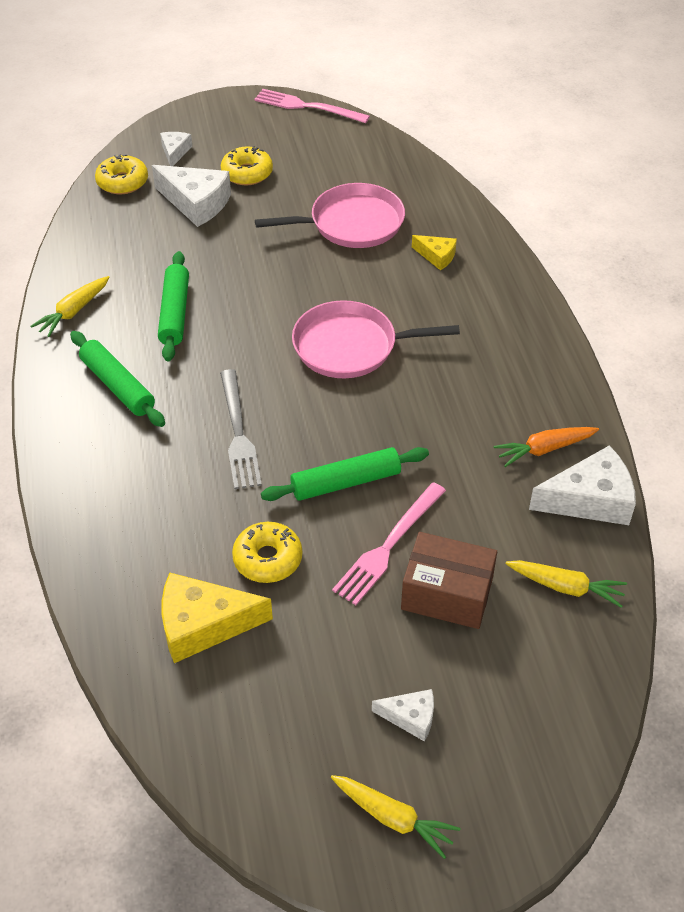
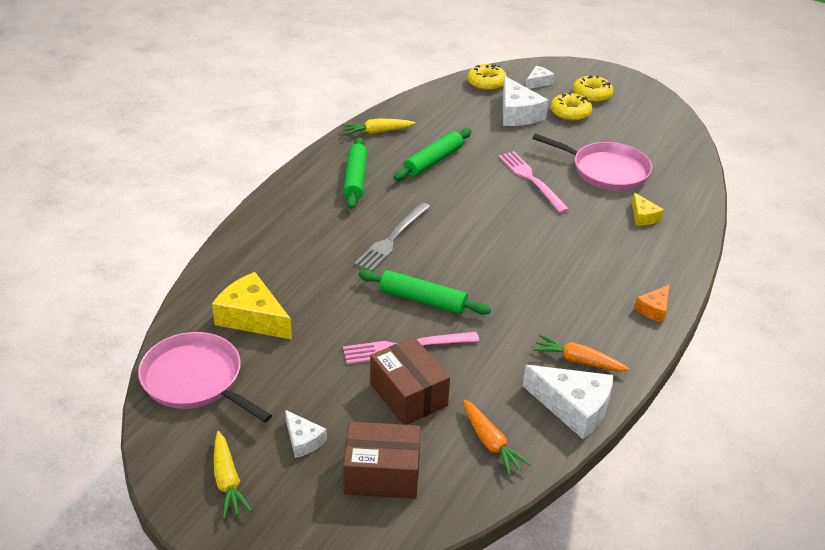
camera: 40 degrees right, 10 degrees down
yellow donut [232,522,302,583] -> yellow donut moved to [573,75,613,103]
pink fork [254,89,370,123] -> pink fork moved to [498,151,569,213]
pink pan [292,300,460,378] -> pink pan moved to [138,332,272,423]
yellow carrot [506,560,627,608] -> orange carrot [463,399,532,476]
none -> brown box [343,421,421,499]
none -> orange cheese [634,285,670,323]

